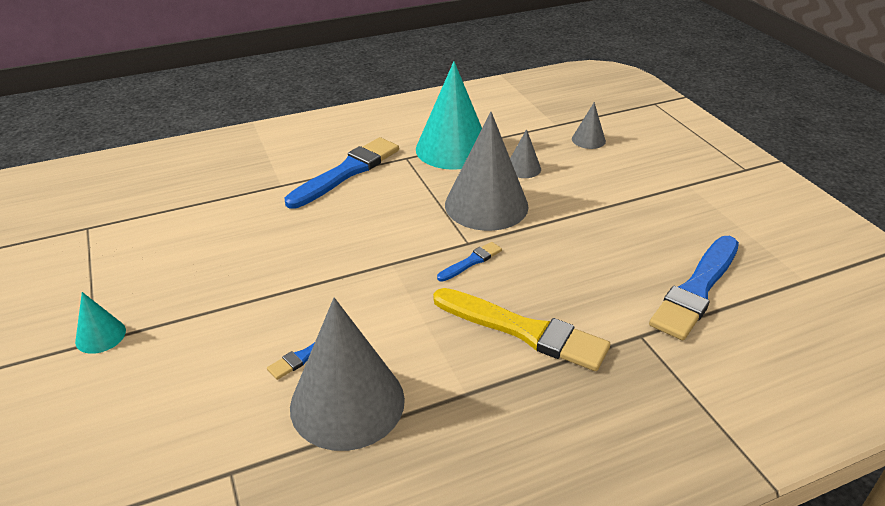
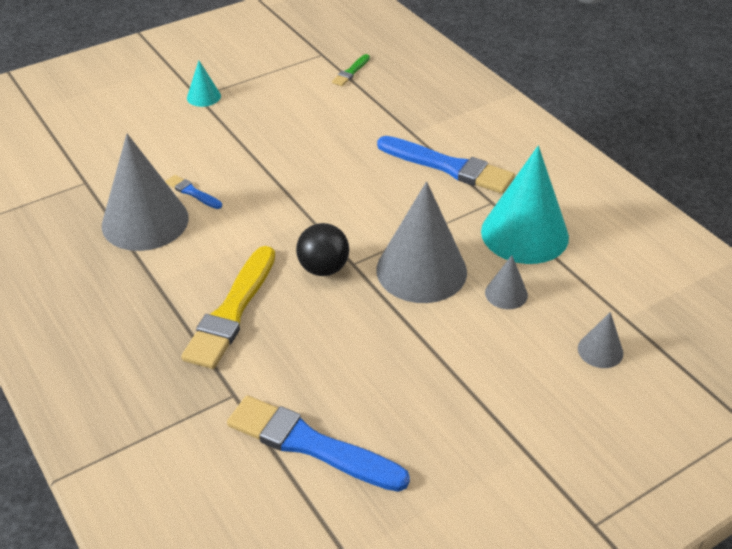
camera: 80 degrees right, 5 degrees up
blue brush [437,242,502,282] -> black ball [296,223,349,276]
none -> green brush [332,54,370,86]

